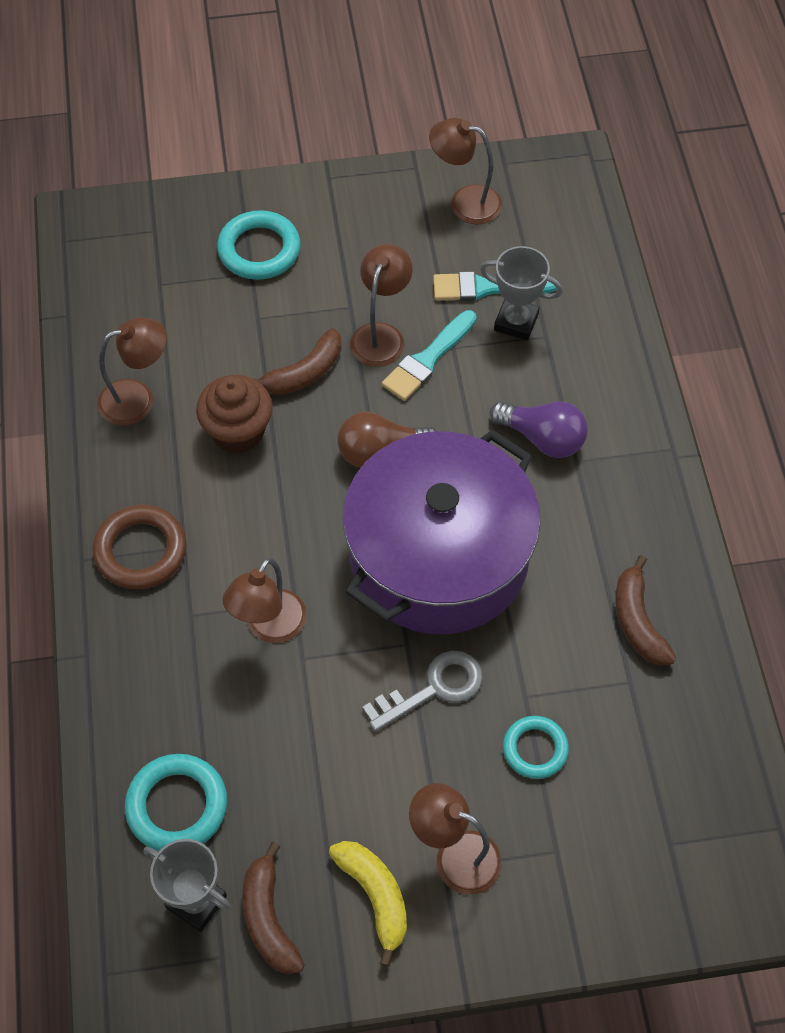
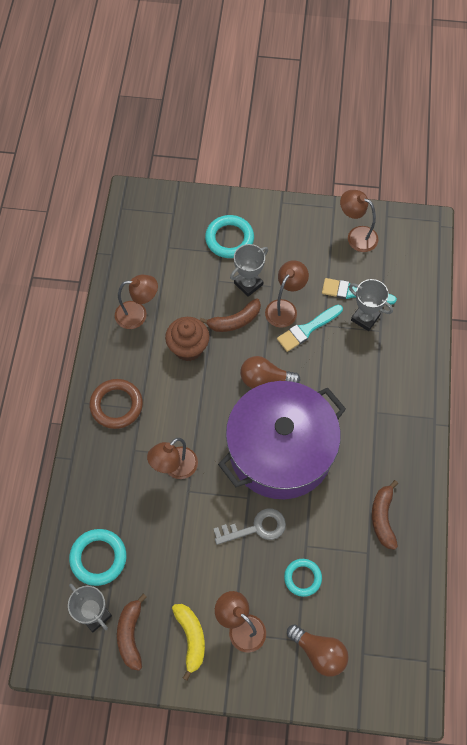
camera: 15 degrees right, 5 degrees up
purple light bulb [490,401,588,458] -> none
none -> grey trophy [230,244,268,297]
none -> brown light bulb [287,624,349,677]

